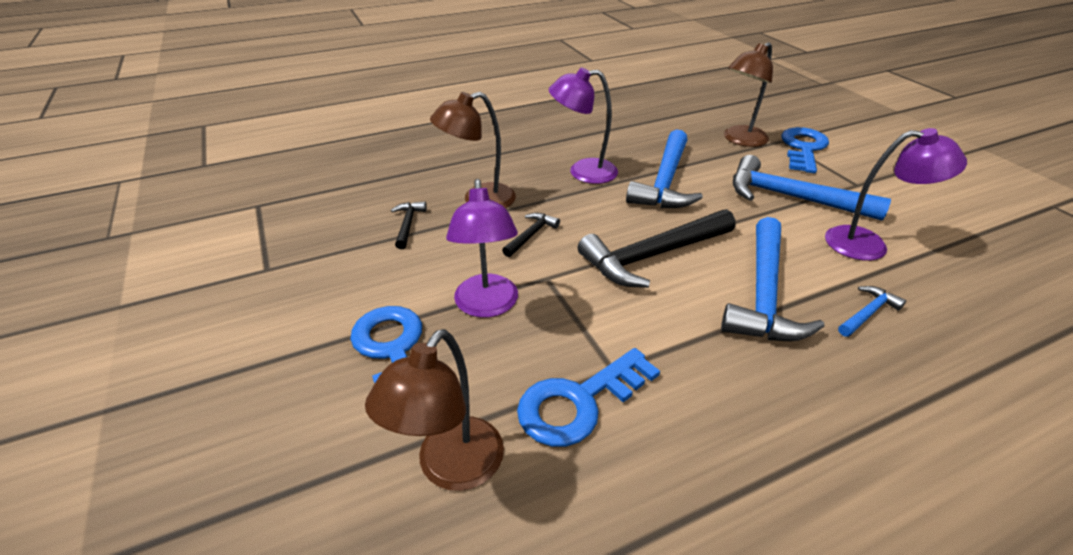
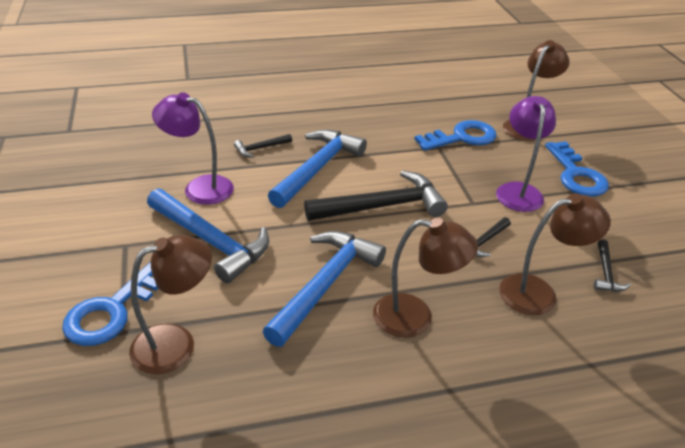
camera: 170 degrees left, 0 degrees up
purple lamp [549,67,618,184] -> brown lamp [373,218,478,338]
blue hammer [838,286,906,337] -> black hammer [234,134,292,157]

